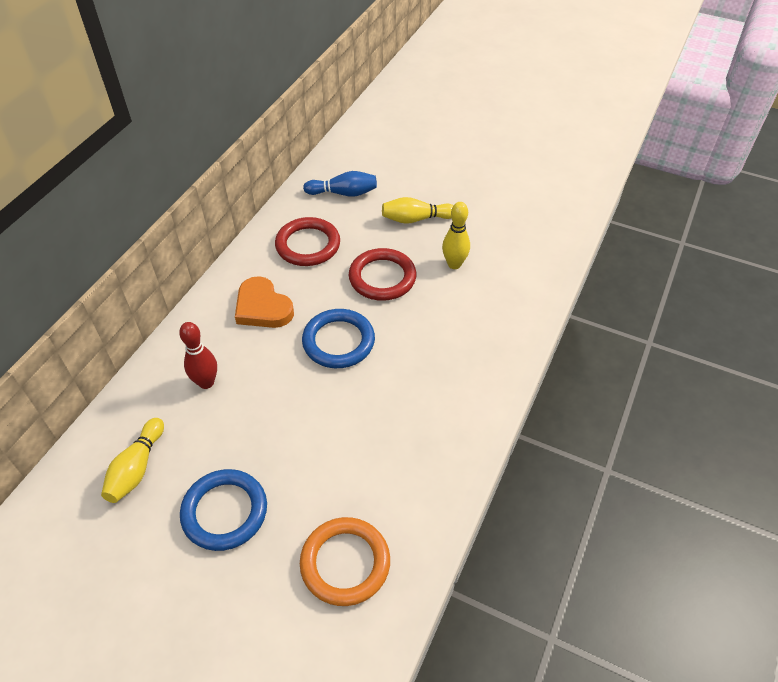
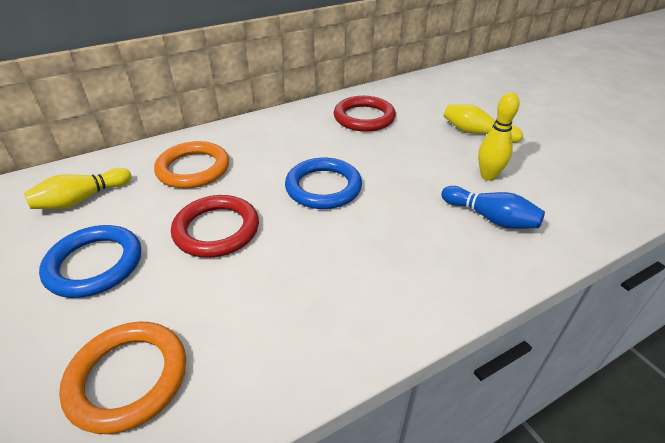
camera: 35 degrees right, 10 degrees down
red bowling pin [179,322,217,389] -> orange ring [154,141,229,189]
orange heart [235,276,294,328] -> none
blue bowling pin [303,171,377,197] -> blue bowling pin moved to [441,186,545,229]
red ring [349,248,416,301] -> red ring moved to [171,195,259,258]

